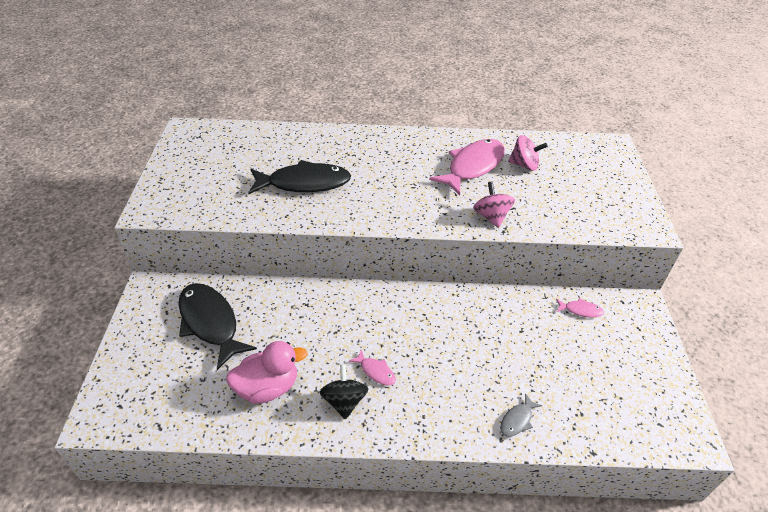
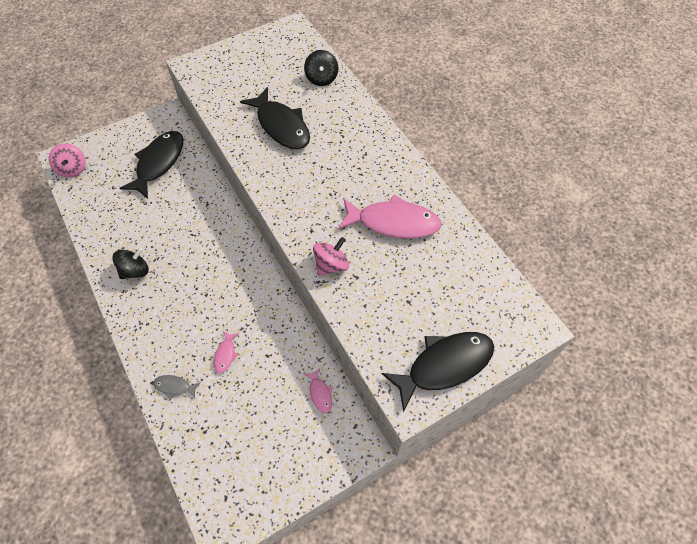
camera: 60 degrees right, 15 degrees up
pink duck [226,341,307,404] -> none
pink fish [349,349,396,386] -> pink fish moved to [214,331,239,374]
pink spinning top [508,135,548,171] -> pink spinning top moved to [49,143,86,177]
none -> black spinning top [304,50,338,86]
none -> black fish [381,332,494,412]

